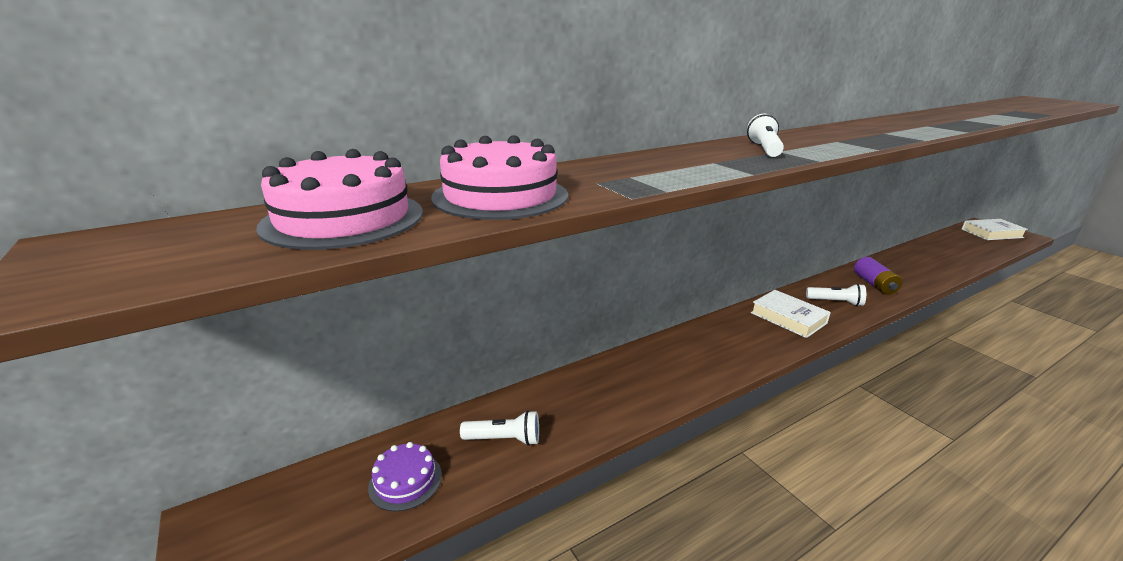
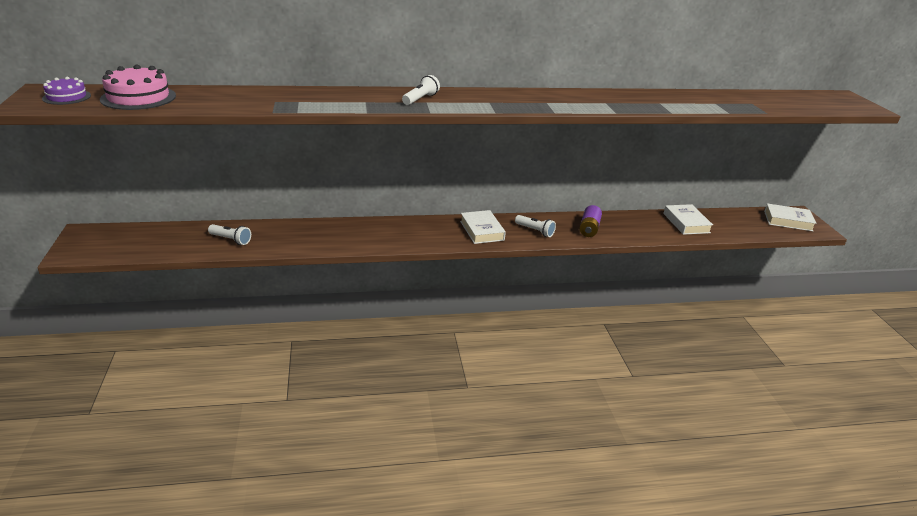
camera: 20 degrees right, 5 degrees up
purple cake [368,442,442,512] -> purple cake moved to [42,77,91,105]
pink cake [431,135,568,220] -> none
none -> white book [663,204,713,235]

